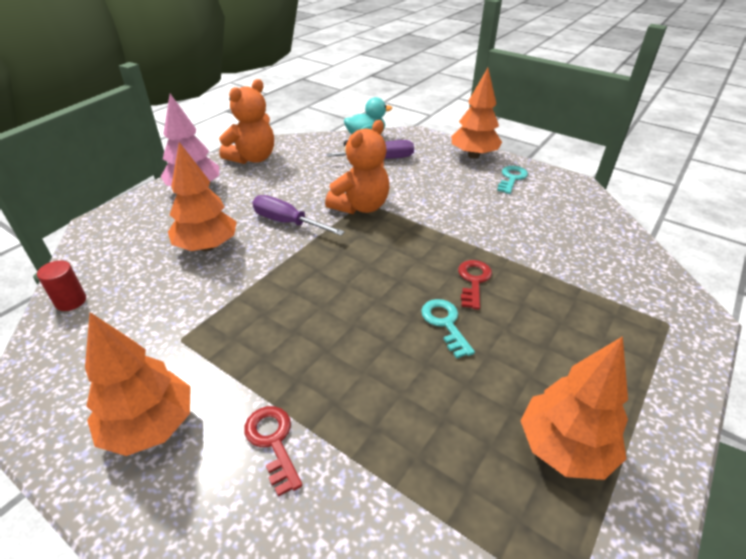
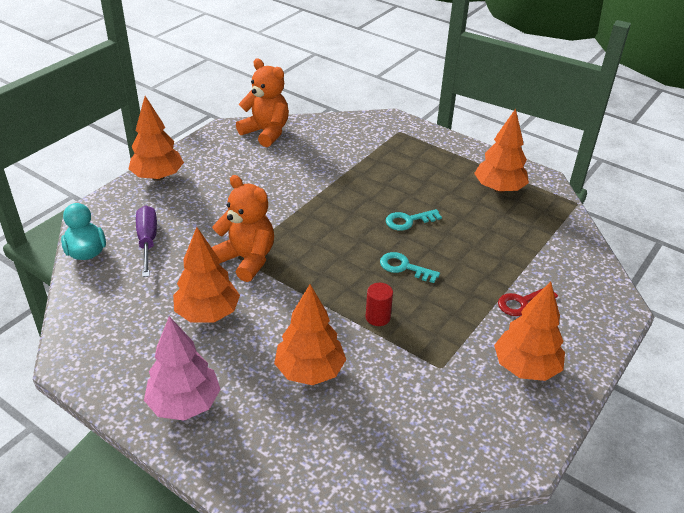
camera: 90 degrees left, 0 degrees up
red cylinder [37,260,86,311] -> red cylinder moved to [365,283,393,326]
orange teddy bear [219,79,274,164] -> orange teddy bear moved to [236,58,289,147]
purple screwdriver [252,195,345,236] -> none
red key [458,260,492,310] -> none
turquoise key [497,166,528,194] -> turquoise key moved to [380,252,440,283]
none -> orange tree [173,227,240,323]

